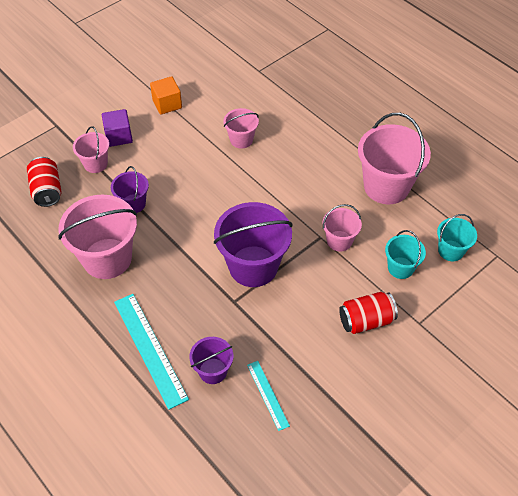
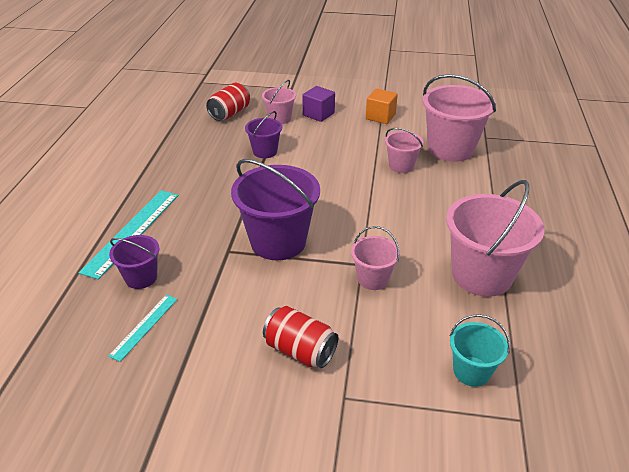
camera: 50 degrees right, 15 degrees down
pink bucket [58,195,137,279] -> pink bucket moved to [422,74,496,162]
turquoise bucket [385,230,426,279] -> none

